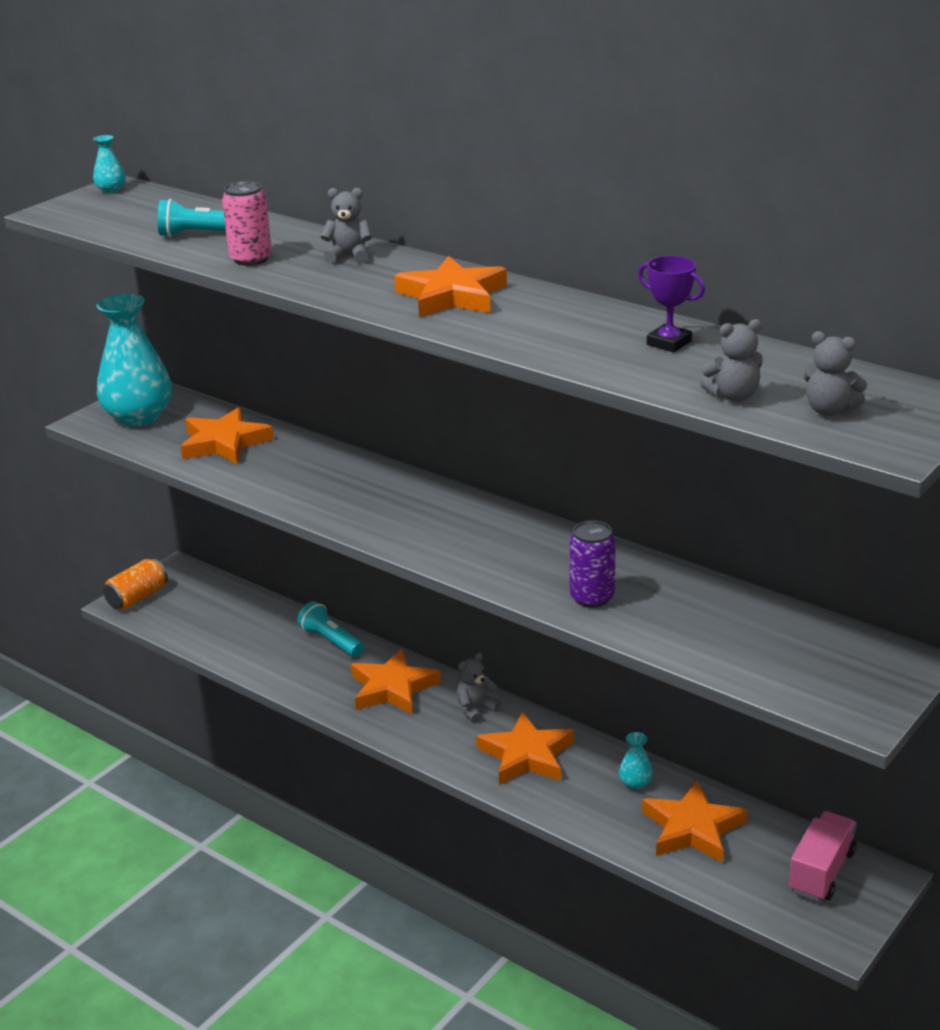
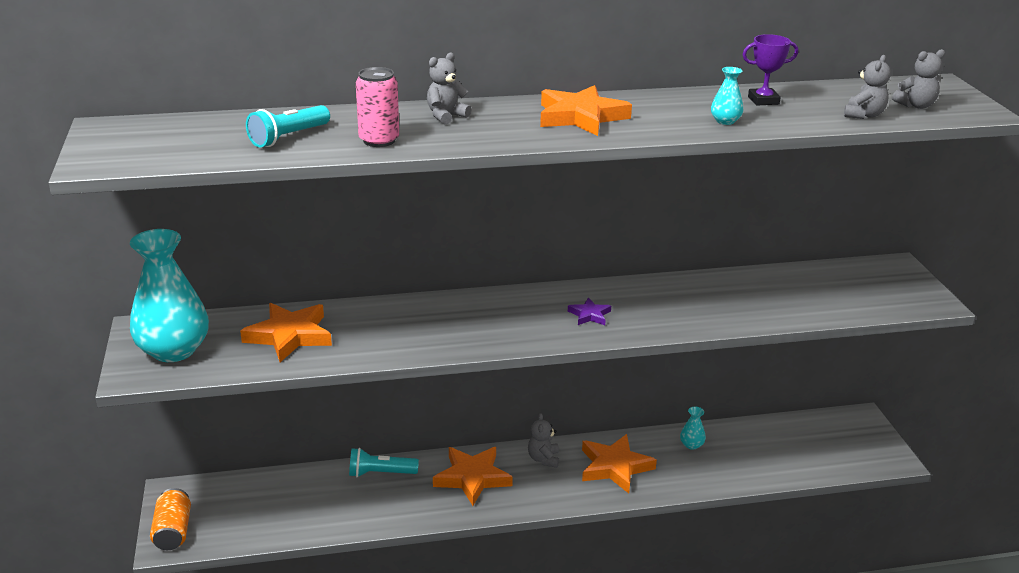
camera: 50 degrees left, 0 degrees up
turquoise vase [93,135,126,193] -> turquoise vase moved to [711,67,743,125]
purple can [569,520,615,608] -> none
orange star [642,780,748,863] -> none
pink truck [789,811,857,901] -> none
none -> purple star [568,297,611,325]

